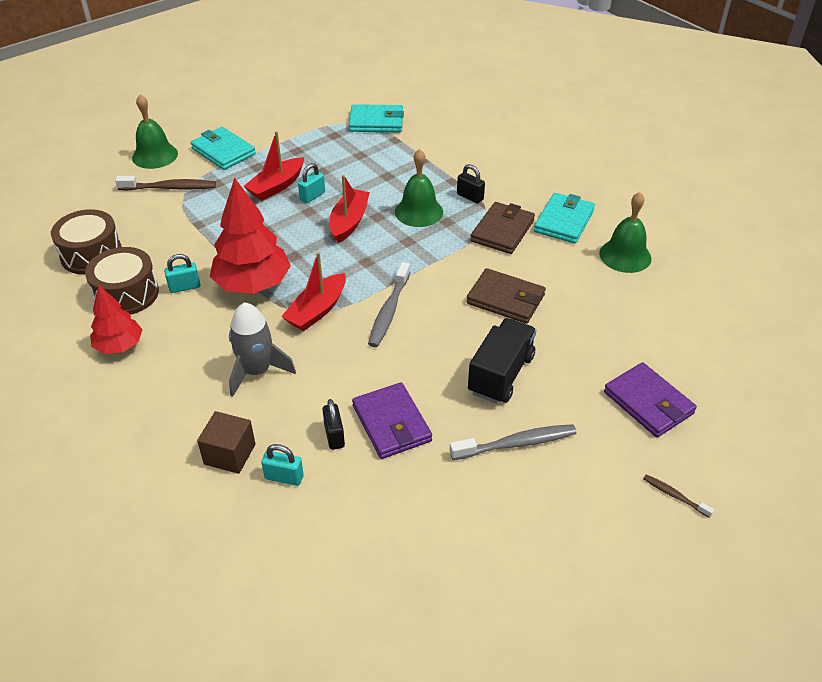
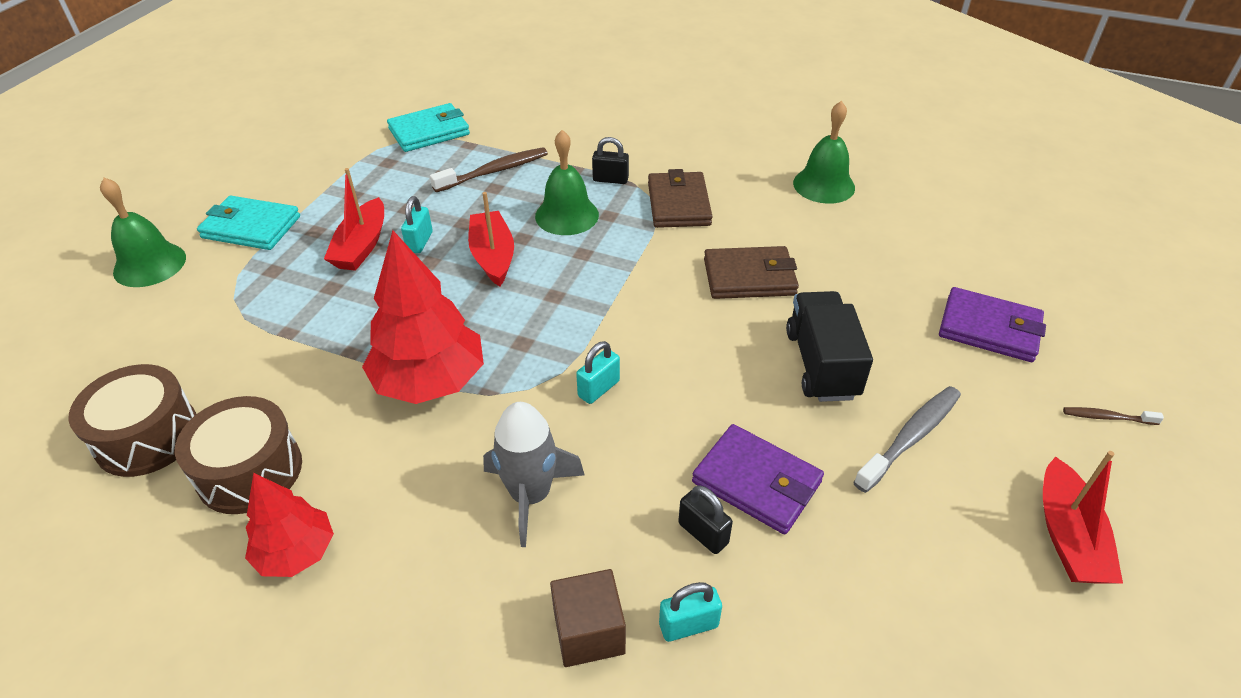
camera: 30 degrees left, 0 degrees up
brown toothbrush [115,176,216,191] -> brown toothbrush moved to [430,147,548,192]
turquoise padlock [164,254,200,293] -> turquoise padlock moved to [576,341,620,404]
red boat [281,252,346,331] -> red boat moved to [1043,451,1123,584]
grey toothbrush [368,262,411,347] -> none
turquoise wallet [534,193,595,244] -> none

